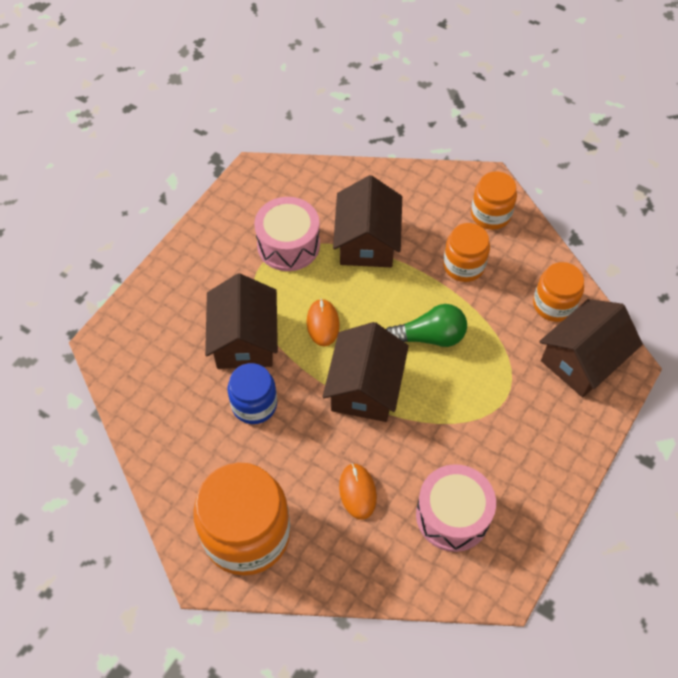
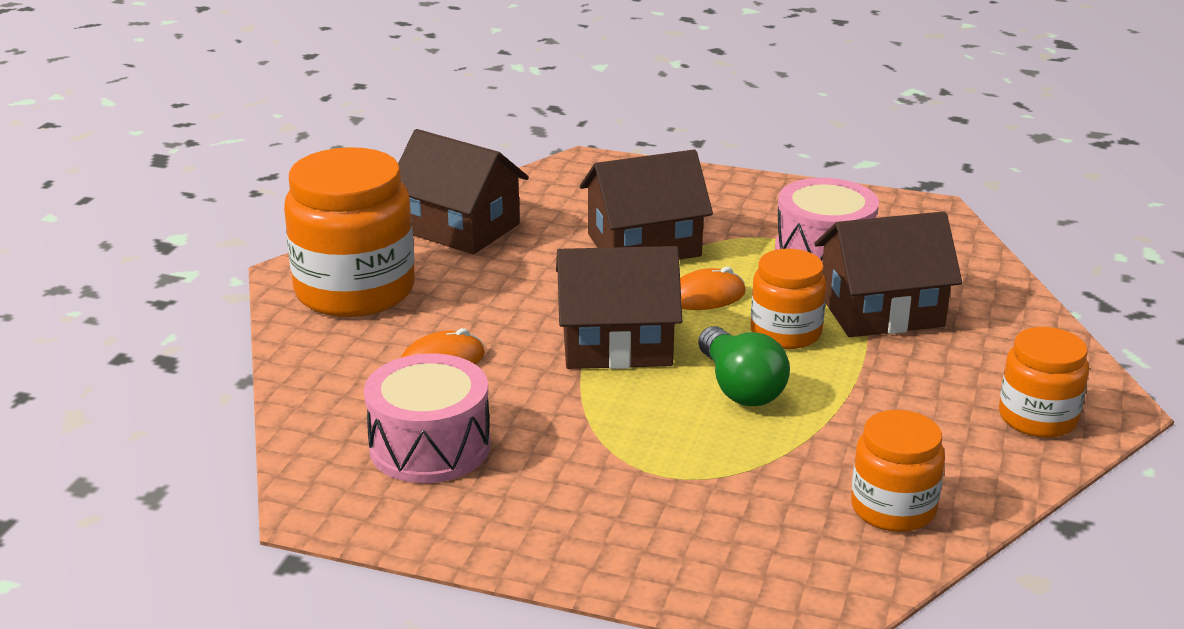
camera: 75 degrees right, 30 degrees down
blue jar [228,363,277,424] -> none
orange jar [443,223,490,282] -> orange jar moved to [750,249,826,349]
brown house [539,299,643,397] -> brown house moved to [398,129,529,254]

